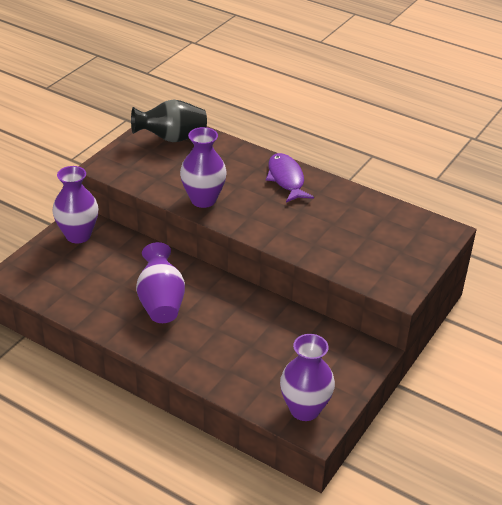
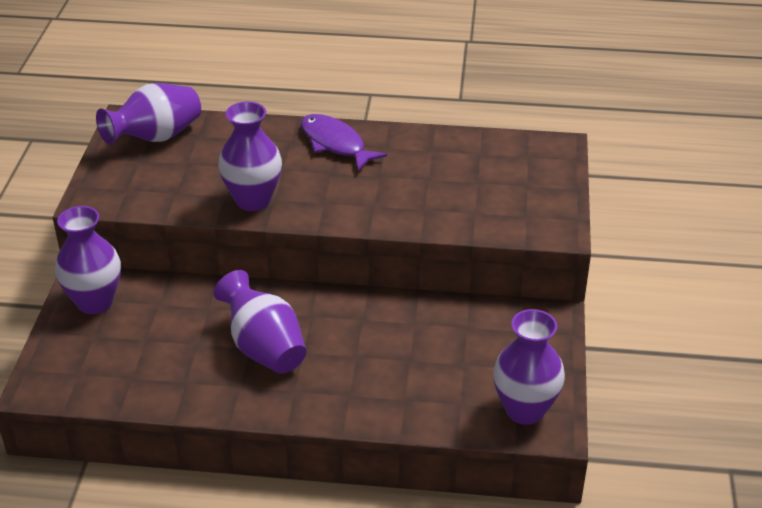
camera: 25 degrees left, 0 degrees up
black vase [131,99,207,142] -> purple vase [96,83,201,145]

